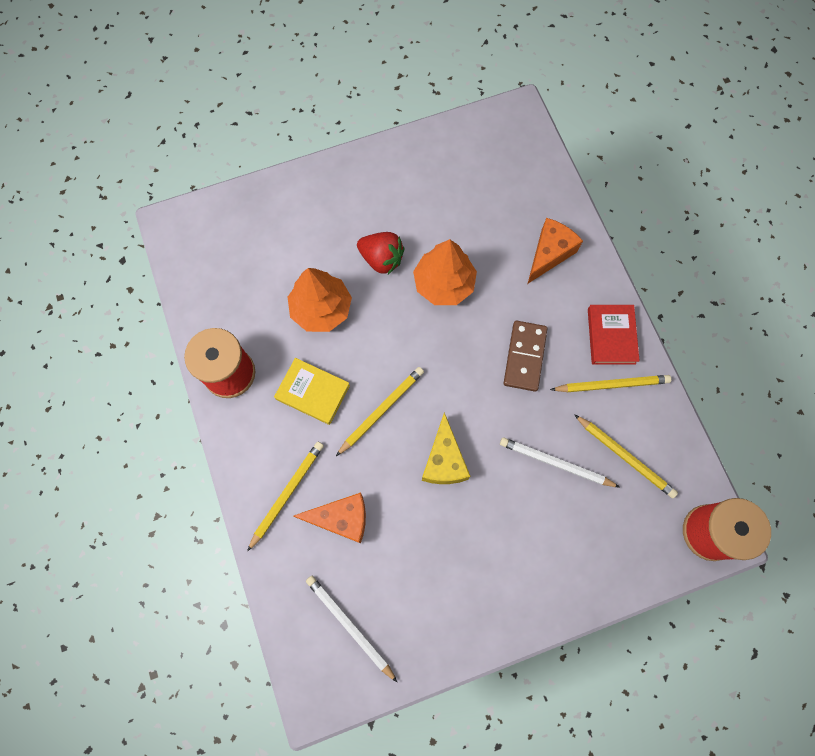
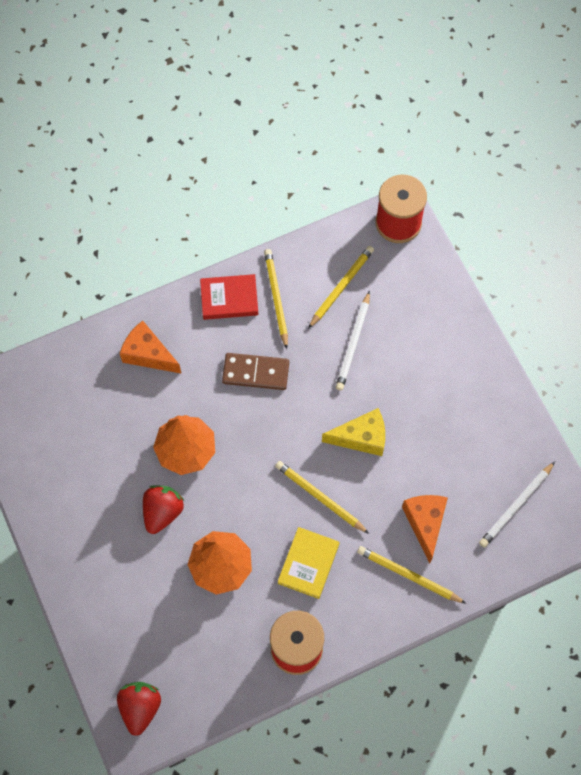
camera: 95 degrees left, 5 degrees down
none -> red strawberry [117,682,161,736]

